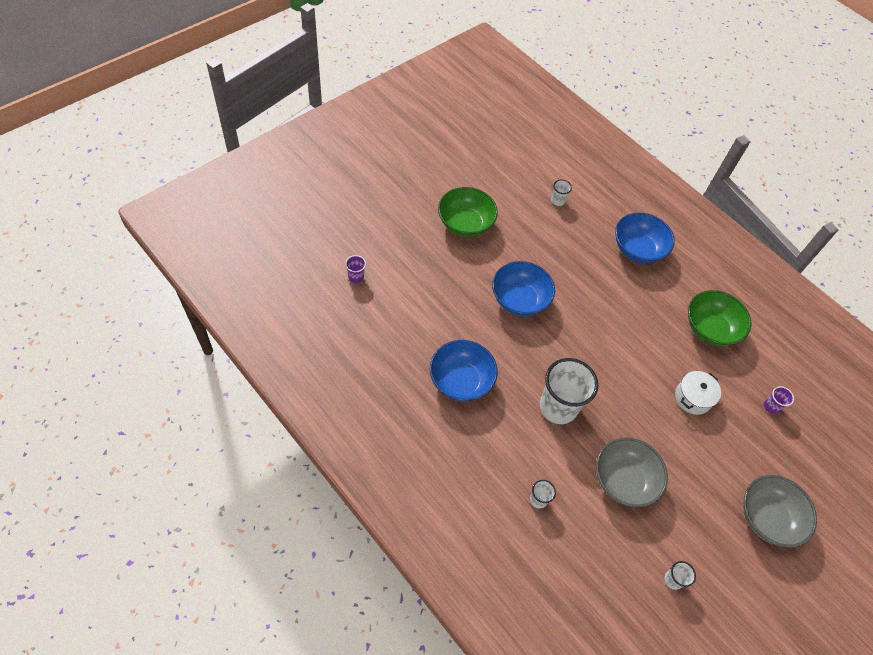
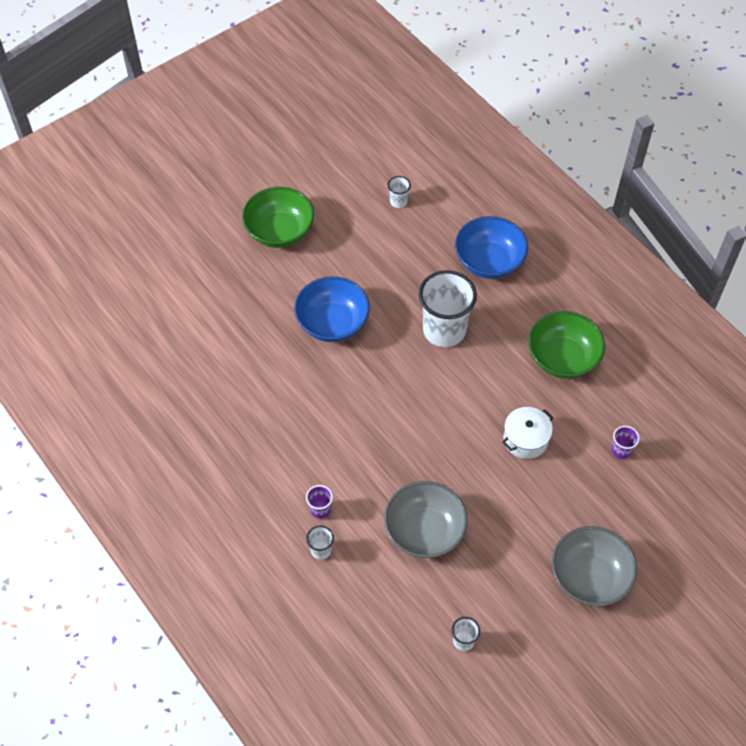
camera: 10 degrees right, 0 degrees up
purple cup [345,255,366,283] -> purple cup moved to [306,485,333,519]
blue bowl [430,340,498,402] -> none
white cup [540,358,598,424] -> white cup moved to [419,270,477,347]

